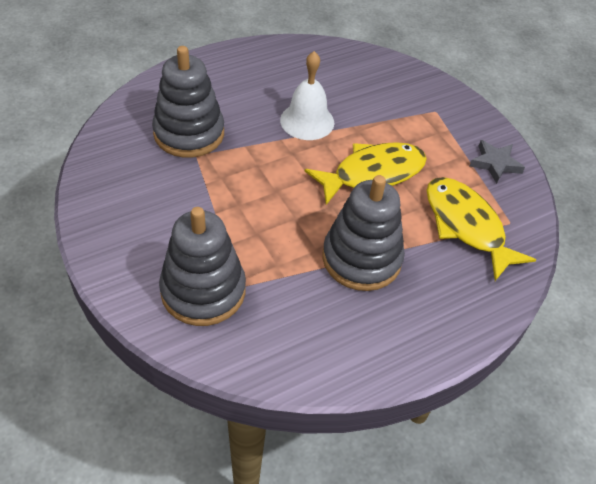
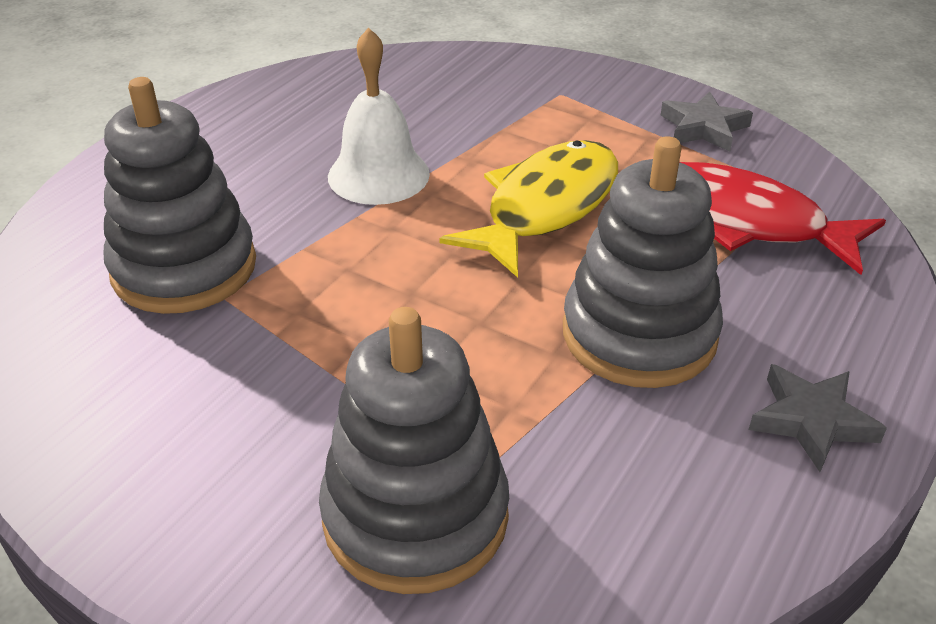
camera: 25 degrees left, 10 degrees down
yellow fish [426,177,536,281] -> red fish [680,162,886,275]
none -> grey star [749,364,887,472]

